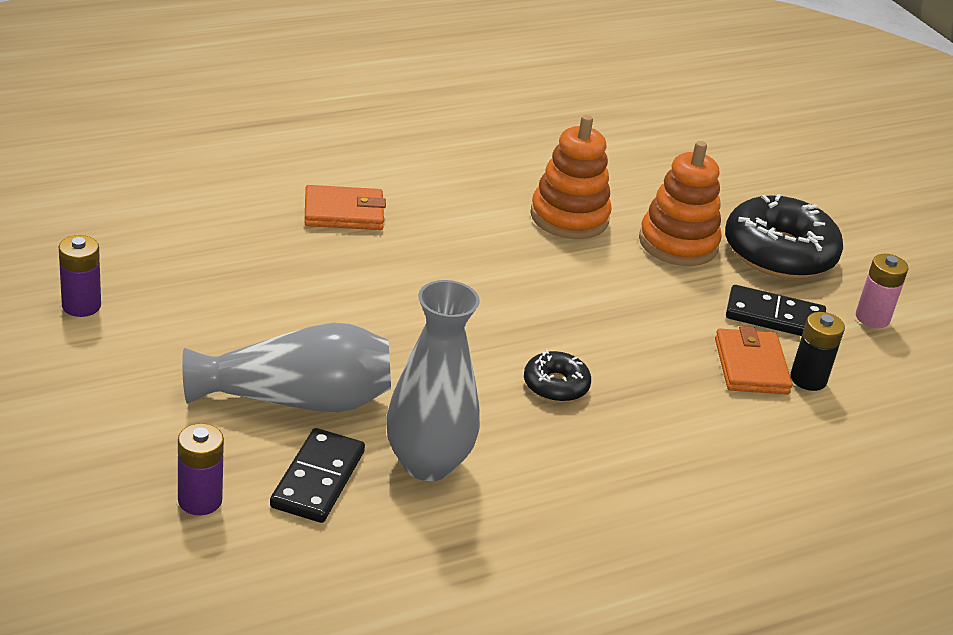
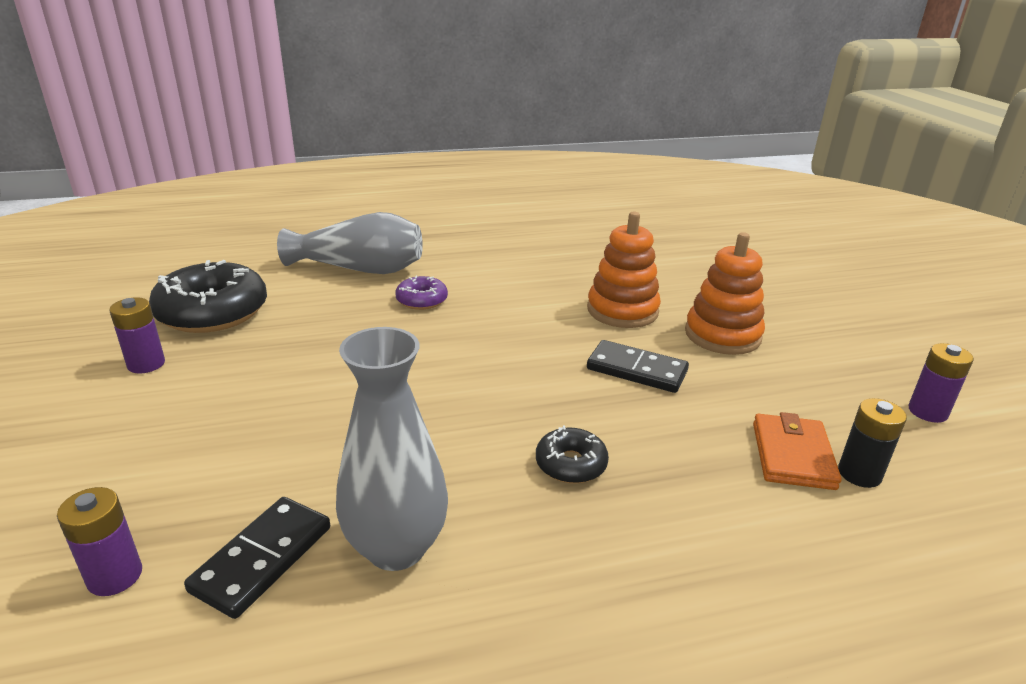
camera: 15 degrees right, 5 degrees down
grey vase [182,323,391,412] -> grey vase moved to [277,212,423,274]
orange wallet [304,185,386,230] -> purple donut [395,276,448,310]
black donut [725,194,843,279] -> black donut moved to [149,260,267,333]
black domino [726,285,826,336] -> black domino moved to [587,340,689,393]
pink battery [856,254,908,328] -> purple battery [908,343,974,423]

